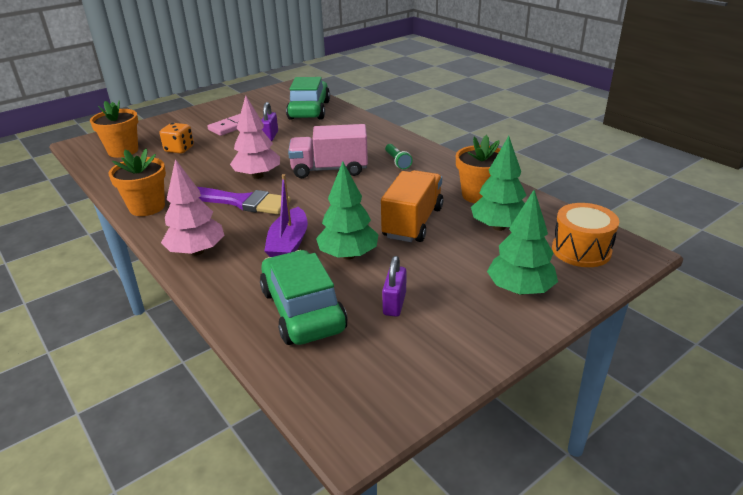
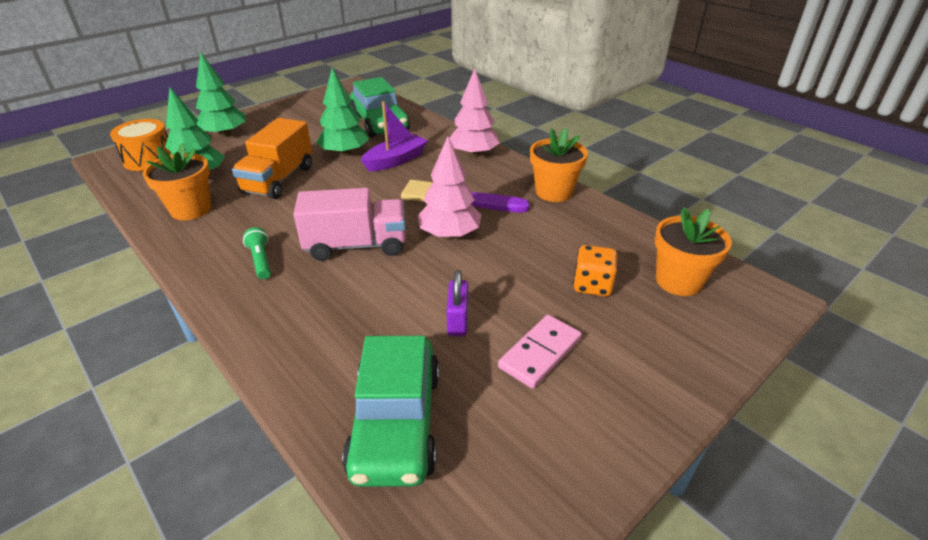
camera: 175 degrees right, 5 degrees up
purple boat [264,174,308,257] -> purple boat turned 45 degrees clockwise [361,101,428,171]
purple padlock [382,256,406,317] -> none

